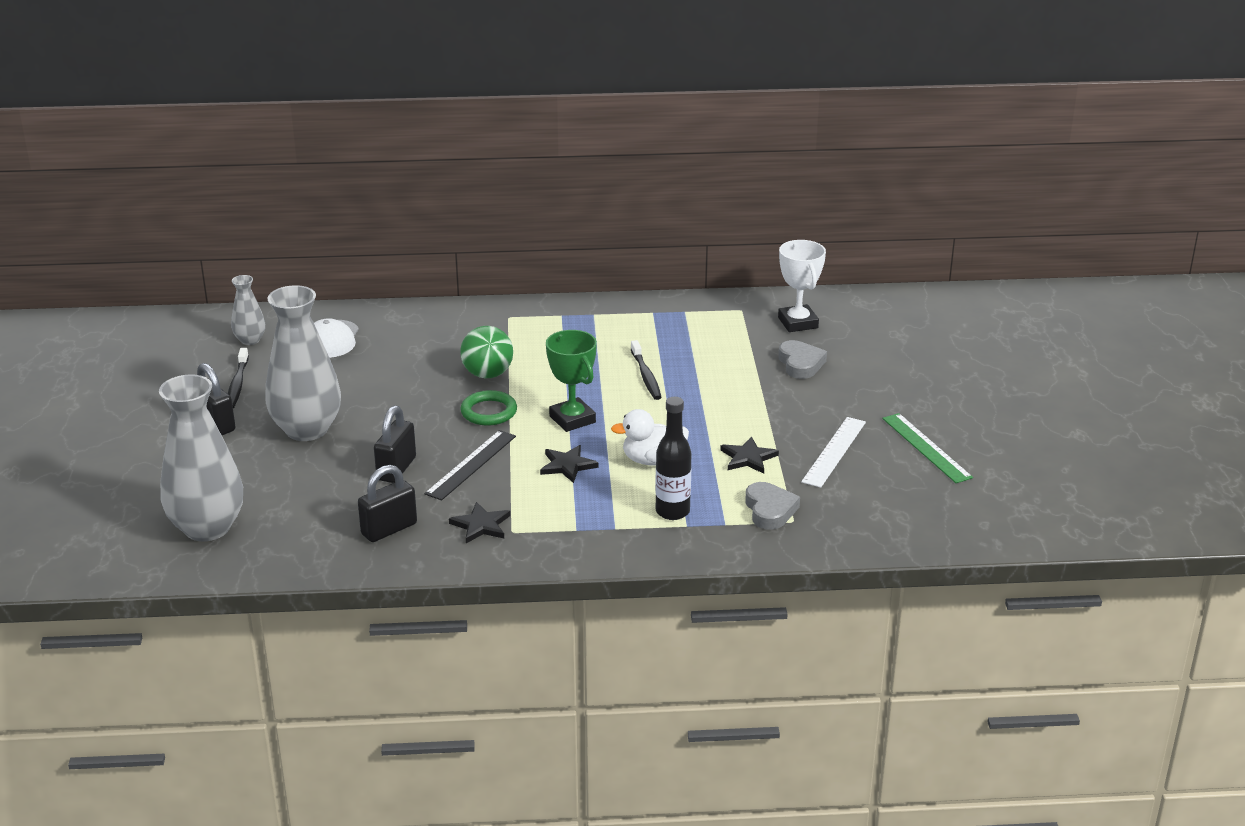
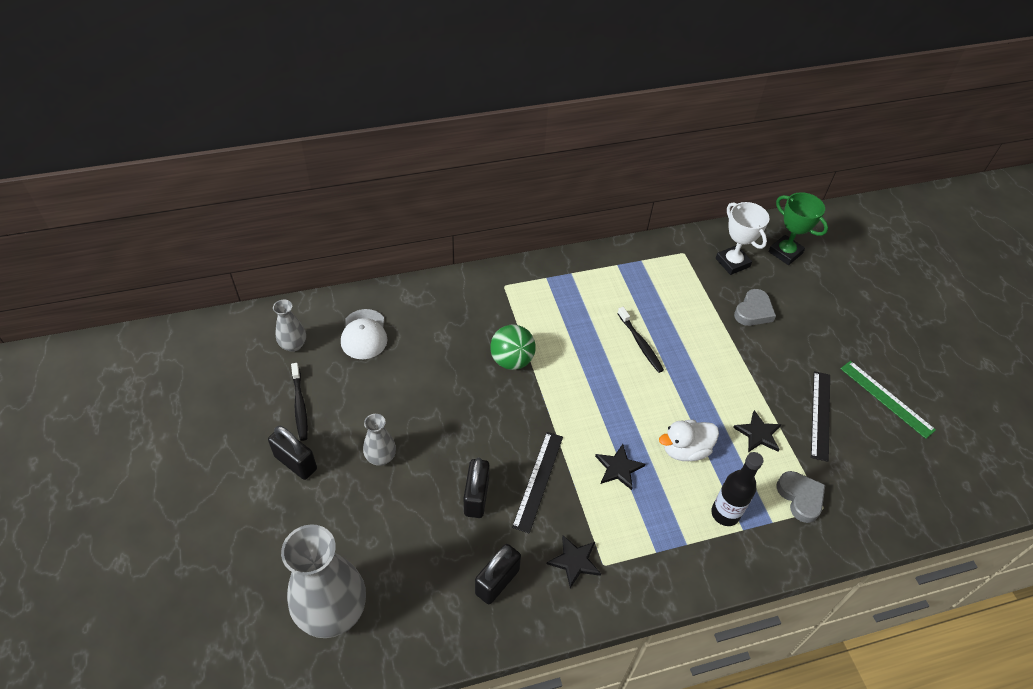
camera: 15 degrees left, 20 degrees up
grey vase [265,285,341,441] -> grey vase [363,414,396,466], size x0.49
green ring [460,390,517,425] -> none
green trophy [546,330,597,432] -> green trophy moved to [769,192,828,265]
grey heart [778,340,827,379] -> grey heart turned 60 degrees clockwise [734,289,776,326]
white ruler [801,417,866,488] -> black ruler [811,371,830,462]

